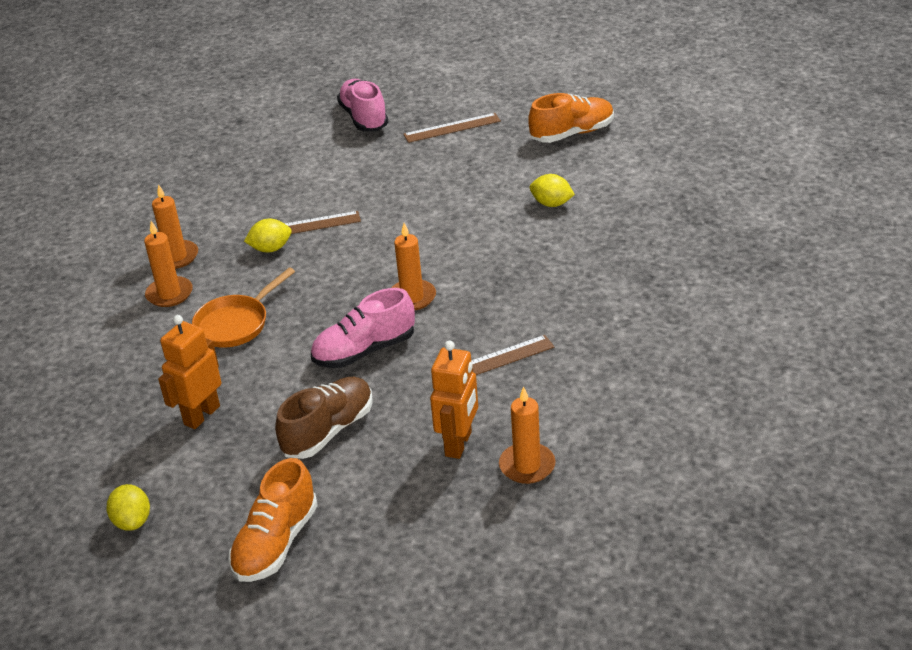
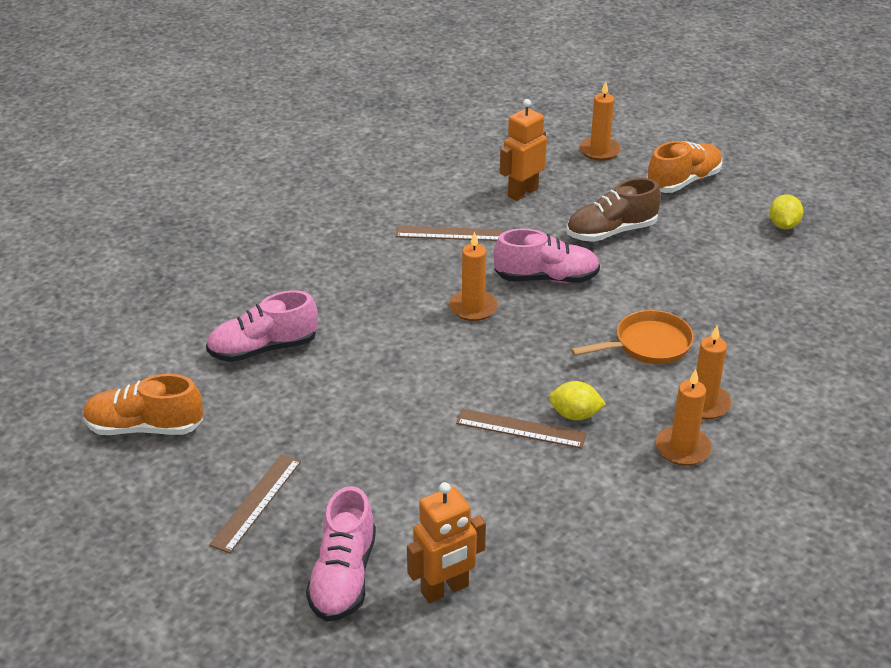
camera: 155 degrees left, 0 degrees up
orange robot [158,315,221,429] -> orange robot moved to [407,482,486,603]
brown ruler [403,113,501,143] -> brown ruler turned 75 degrees counterclockwise [209,454,301,553]
orange candle [499,386,556,484] -> orange candle moved to [579,81,621,161]
yellow lemon [530,174,575,207] -> pink shoe [206,290,318,362]

